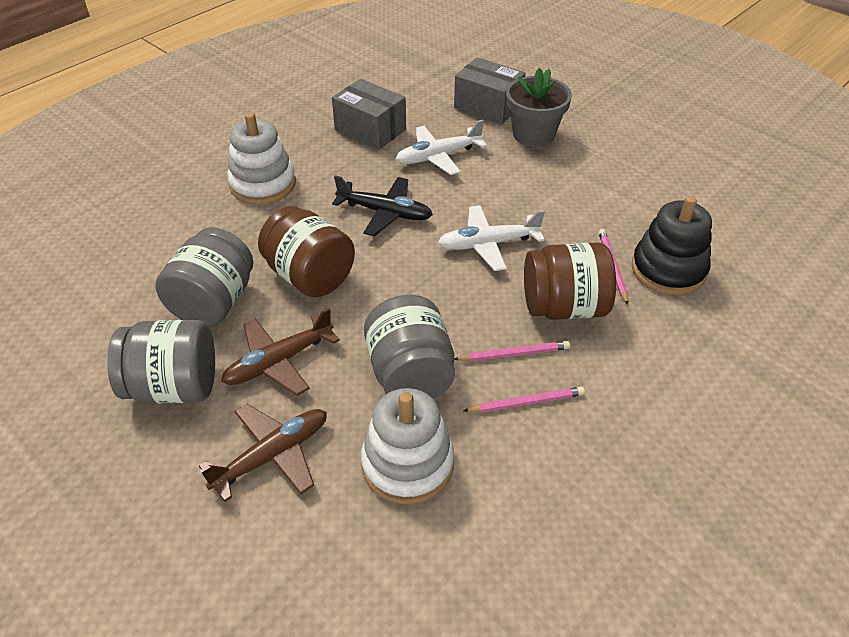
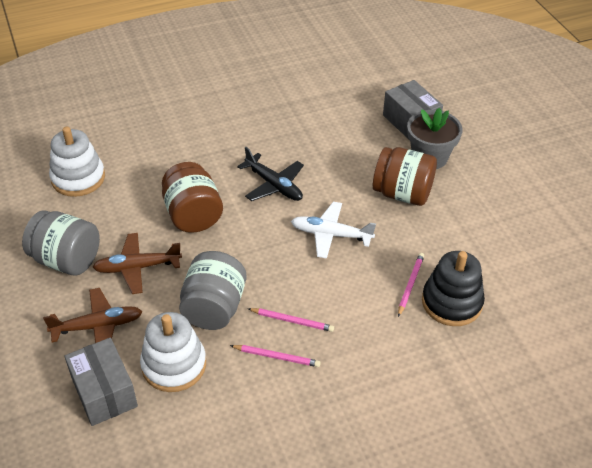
camera: 25 degrees right, 0 degrees up
grey jar [155,228,253,327] -> none
white stacking toy [227,112,296,205] -> white stacking toy moved to [49,127,105,197]
grey box [332,79,406,150] -> grey box moved to [64,337,138,426]
white plane [396,120,487,175] -> none
brown jar [524,242,616,320] -> brown jar moved to [373,147,437,206]

